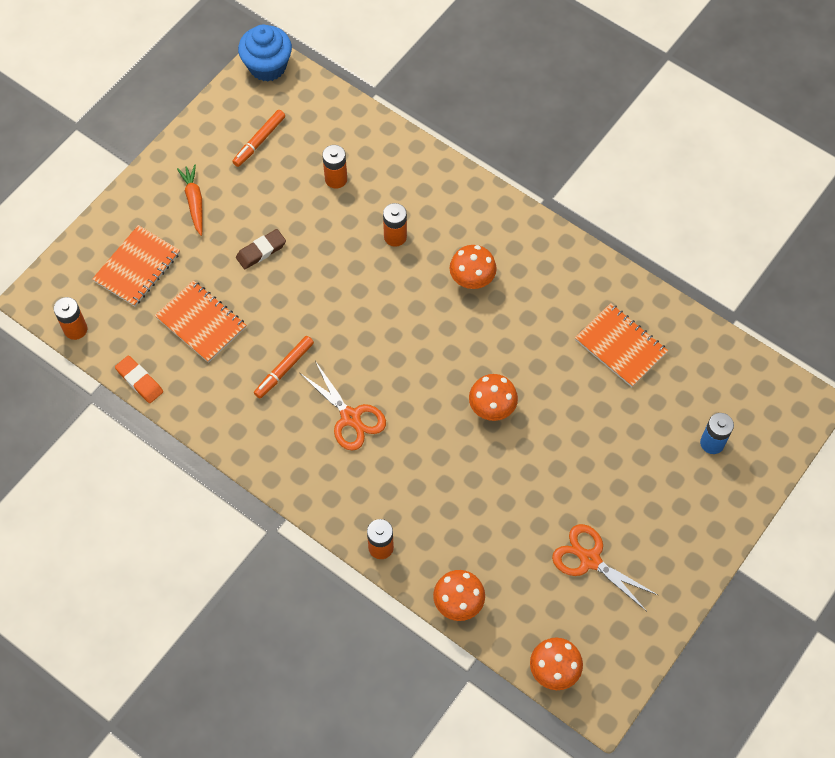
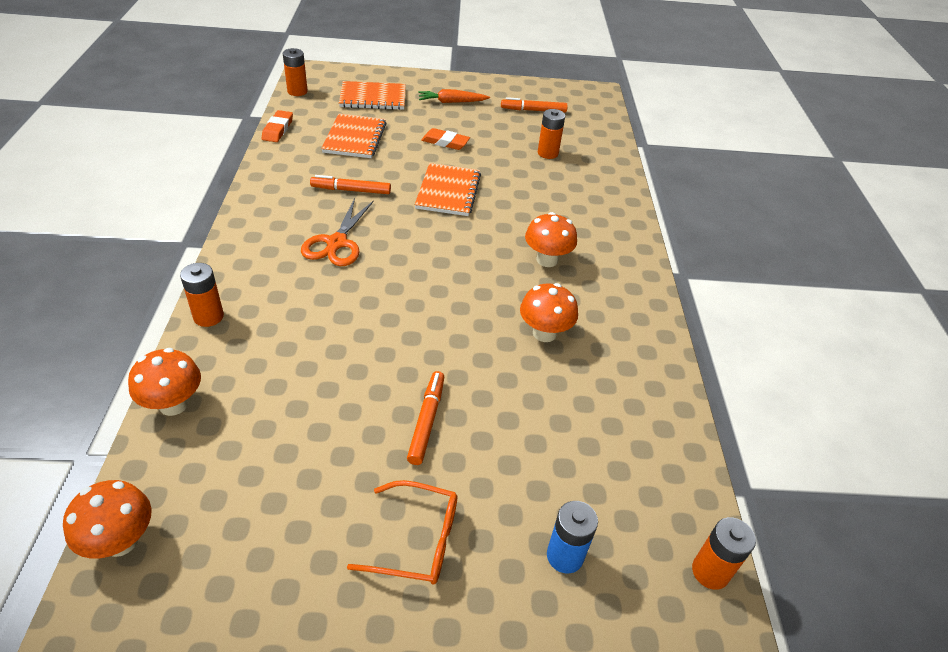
camera: 50 degrees right, 20 degrees down
orange carrot [177,165,203,236] -> orange carrot turned 135 degrees counterclockwise [418,89,490,103]
brown eraser [236,229,286,269] -> orange eraser [421,128,470,150]
blue cupcake [238,24,292,81] -> none
orange battery [383,203,407,247] -> orange battery moved to [692,517,756,590]
orange mushroom [469,374,518,421] -> orange mushroom moved to [520,283,578,342]
orange scissors [552,524,658,611] -> none
orange notebook [575,303,668,387] -> orange notebook moved to [415,163,481,216]
none -> orange glasses [347,480,457,585]
none -> orange marker [407,371,444,465]

